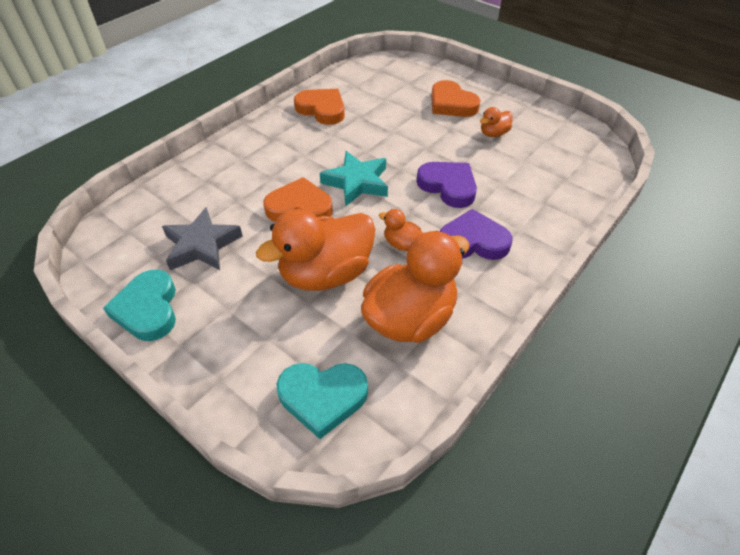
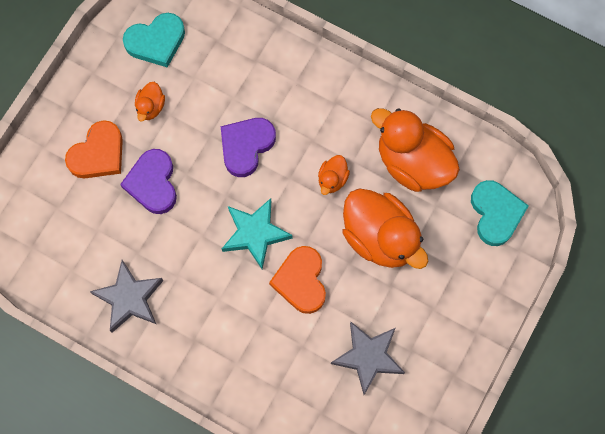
camera: 100 degrees left, 25 degrees up
turquoise heart [103,269,176,341] -> turquoise heart moved to [123,13,185,68]
orange heart [294,89,345,125] -> grey star [90,260,164,333]
purple heart [440,209,513,260] -> purple heart moved to [120,149,177,214]
orange duck [480,107,513,137] -> orange duck turned 60 degrees clockwise [135,82,165,122]

